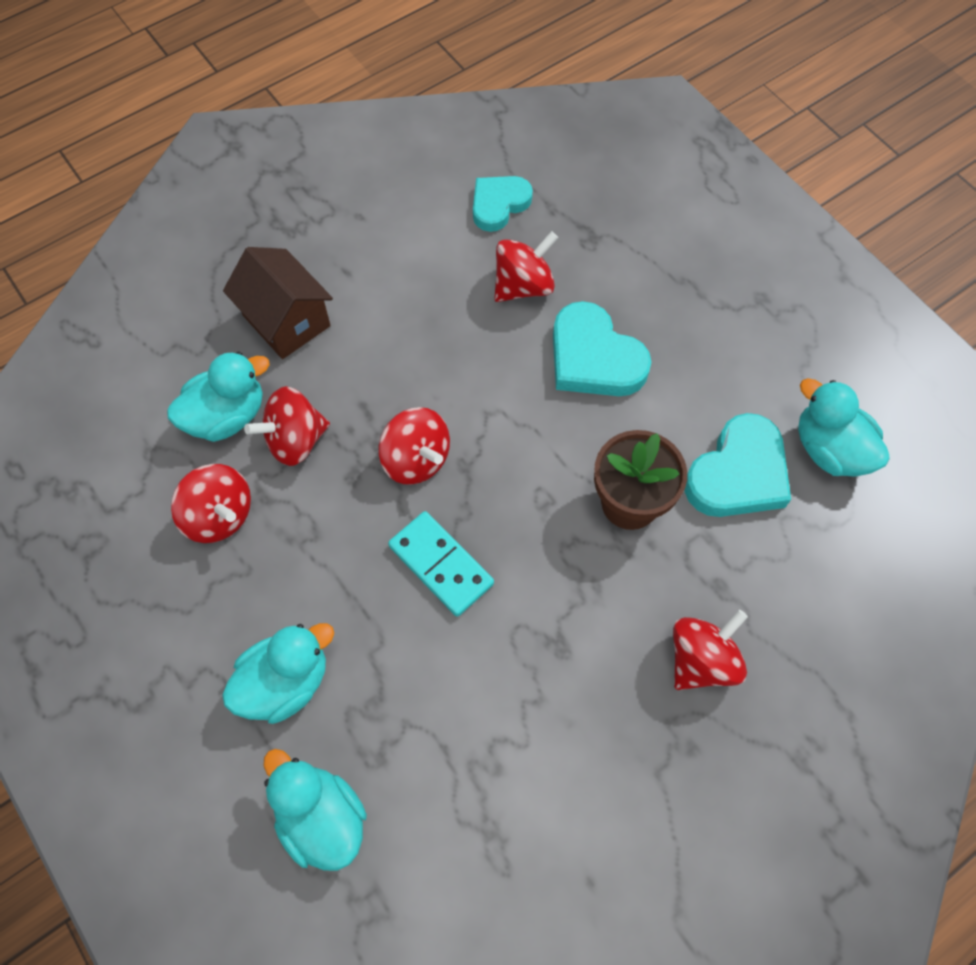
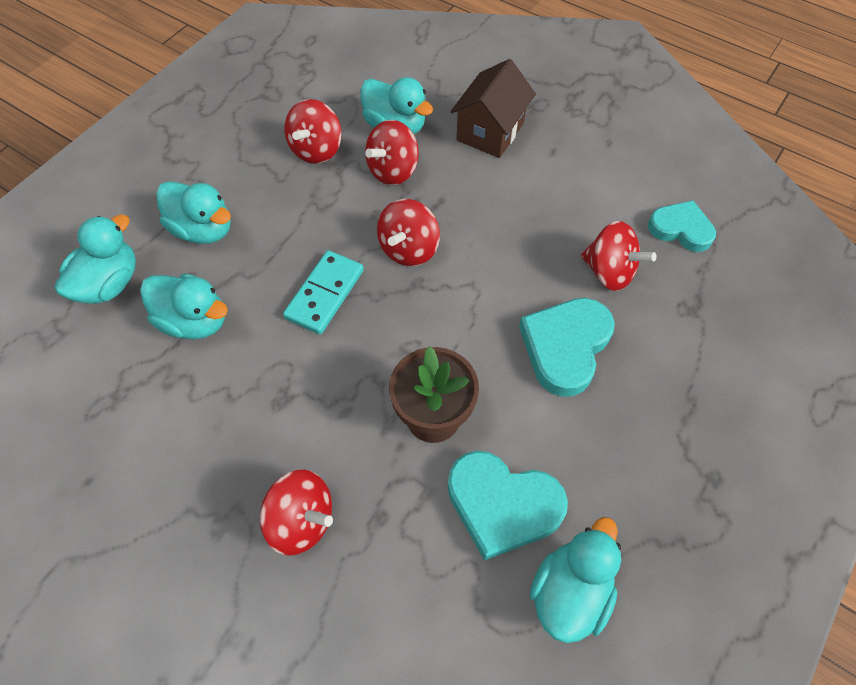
camera: 70 degrees right, 5 degrees down
red spinning top [244,386,330,466] -> red spinning top turned 90 degrees counterclockwise [365,120,419,185]
none -> turquoise duck [140,274,228,339]

